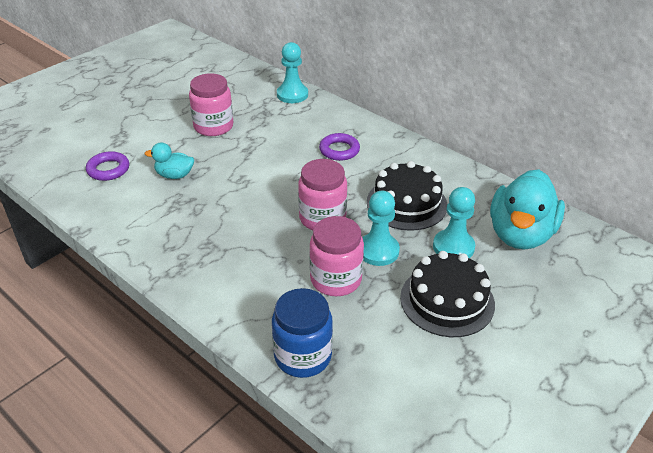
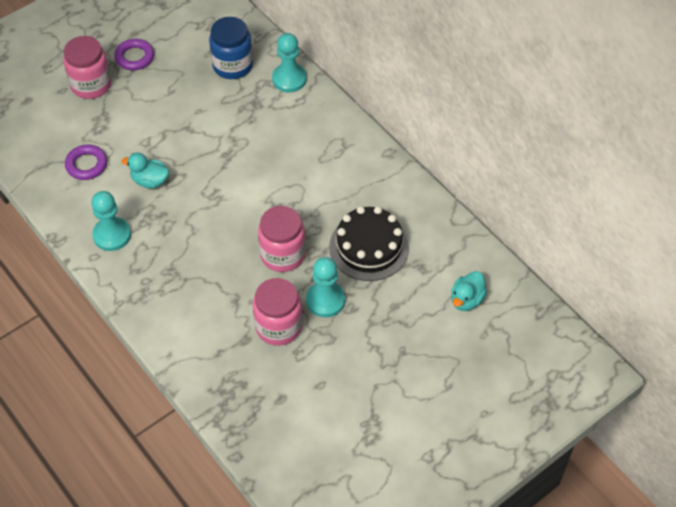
camera: 10 degrees right, 15 degrees up
pink jar [189,73,233,136] -> pink jar moved to [63,36,111,99]
blue jar [272,288,333,378] -> blue jar moved to [209,17,253,79]
purple ring [319,133,360,161] -> purple ring moved to [114,39,154,70]
black cake [400,251,495,337] -> none
turquoise pawn [433,187,475,258] -> turquoise pawn moved to [91,191,131,251]
turquoise duck [490,169,565,250] -> turquoise duck [451,271,487,311], size x0.49

